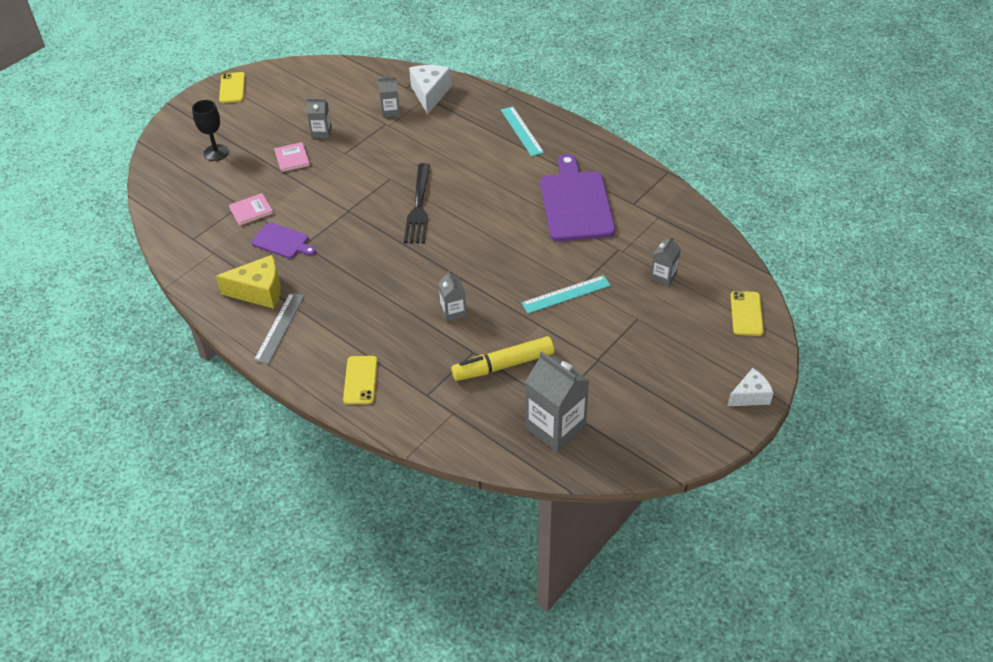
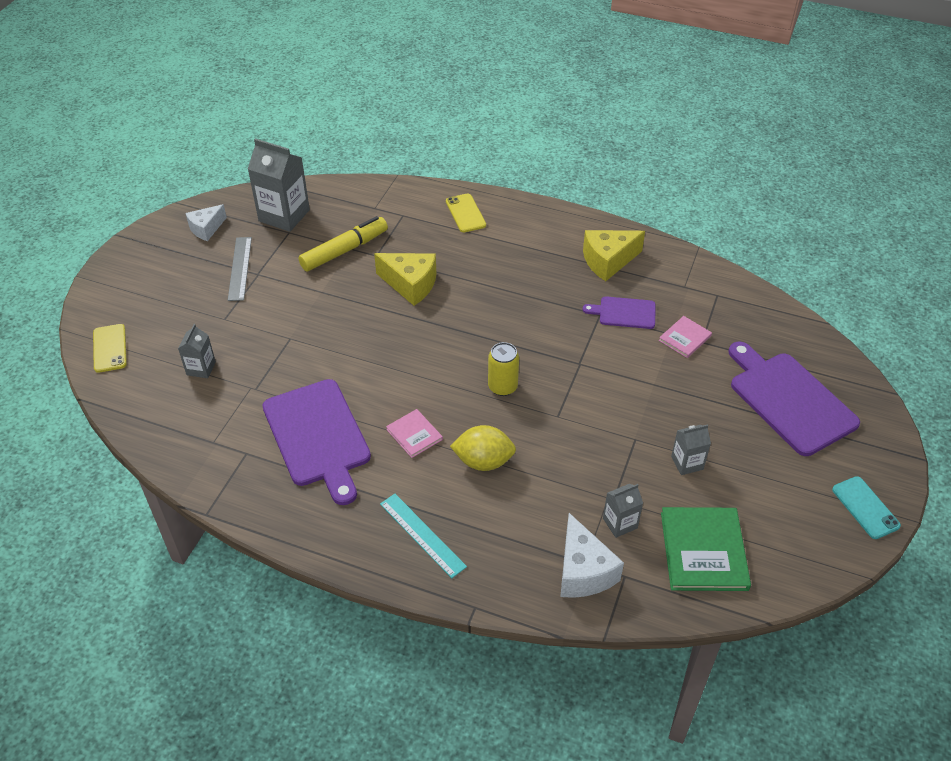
camera: 160 degrees right, 0 degrees up
black goblet [192,100,229,161] -> purple cutting board [728,342,860,456]
yellow phone [219,72,245,103] -> turquoise phone [832,476,901,539]
grey ruler [254,293,304,364] -> grey ruler moved to [228,237,252,301]
pink book [274,142,310,172] -> pink book moved to [386,409,443,458]
black fork [404,163,430,243] -> yellow can [488,342,519,396]
grey carton [438,271,466,322] -> yellow cheese [374,253,436,306]
turquoise ruler [521,275,611,314] -> none
white cheese [727,368,774,406] -> white cheese moved to [186,204,227,241]
none -> yellow lemon [450,425,516,471]
none -> green book [661,507,751,591]

